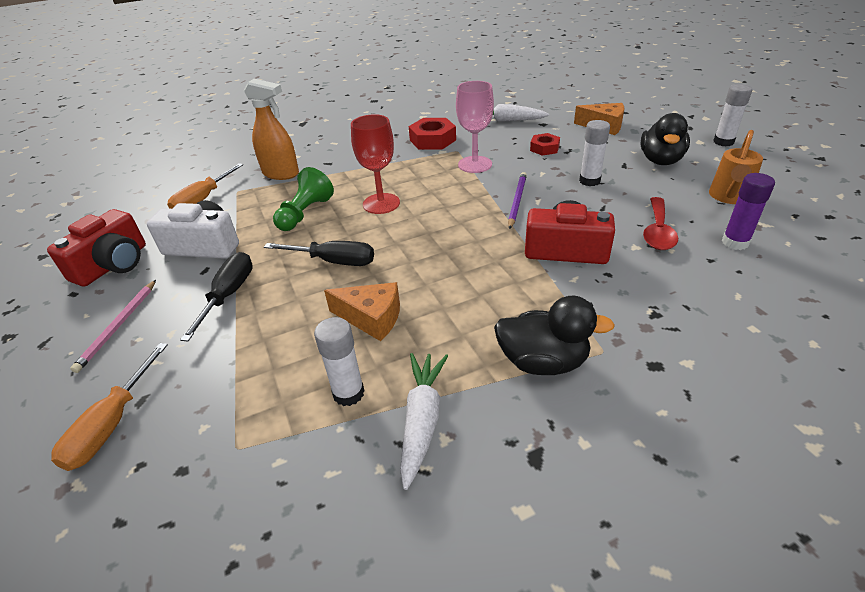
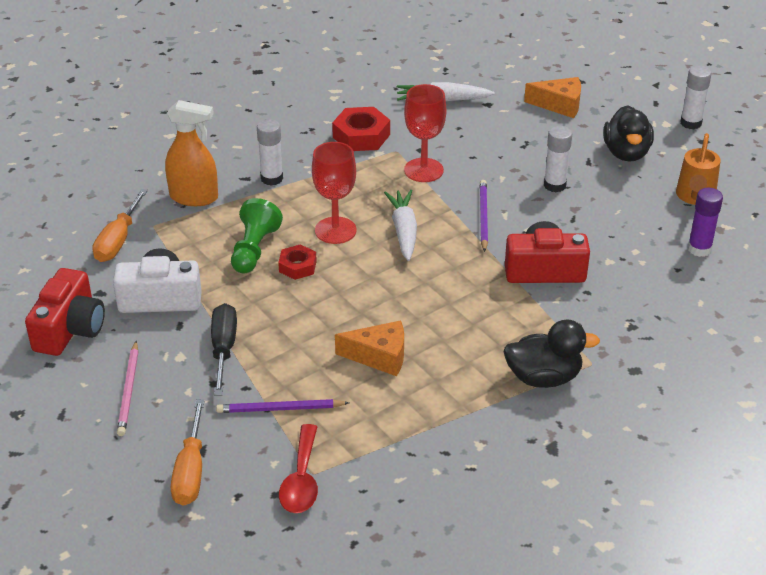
camera: 15 degrees left, 0 degrees up
black screwdriver [264,241,374,266] -> none
white glue stick [314,317,365,406] -> white glue stick moved to [257,119,283,186]
white carrot [400,353,448,490] -> white carrot moved to [384,190,417,261]
pink goblet [456,81,494,173] -> red goblet [404,84,446,182]
red nut [530,133,560,156] -> red nut moved to [278,244,317,280]
red spoon [643,197,678,250] -> red spoon moved to [279,424,318,513]
none -> purple pencil [216,399,349,413]

